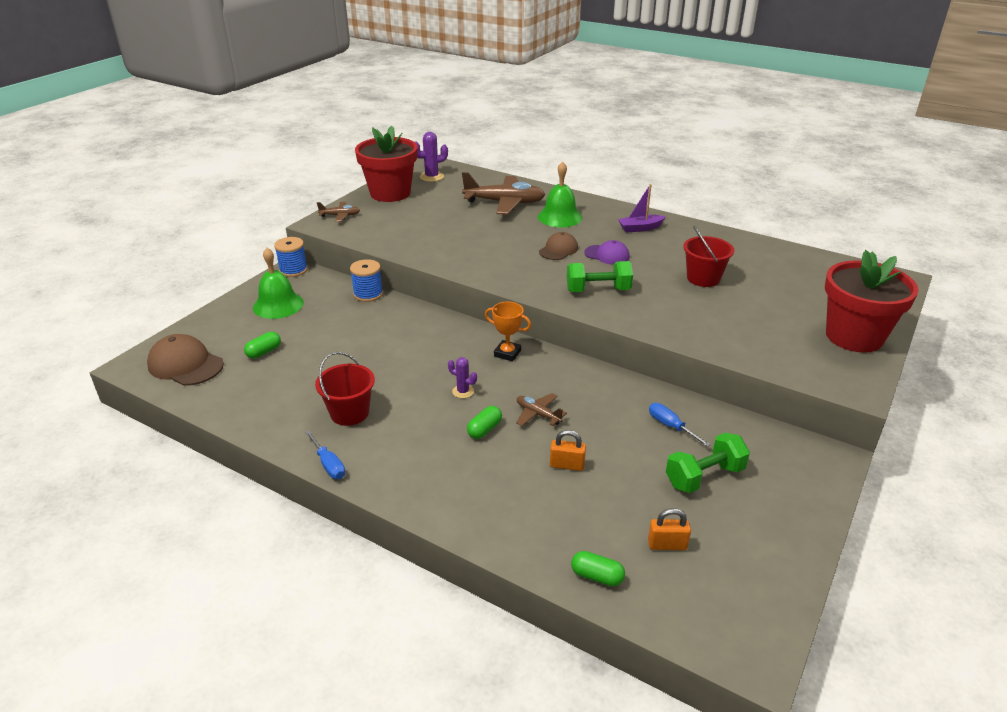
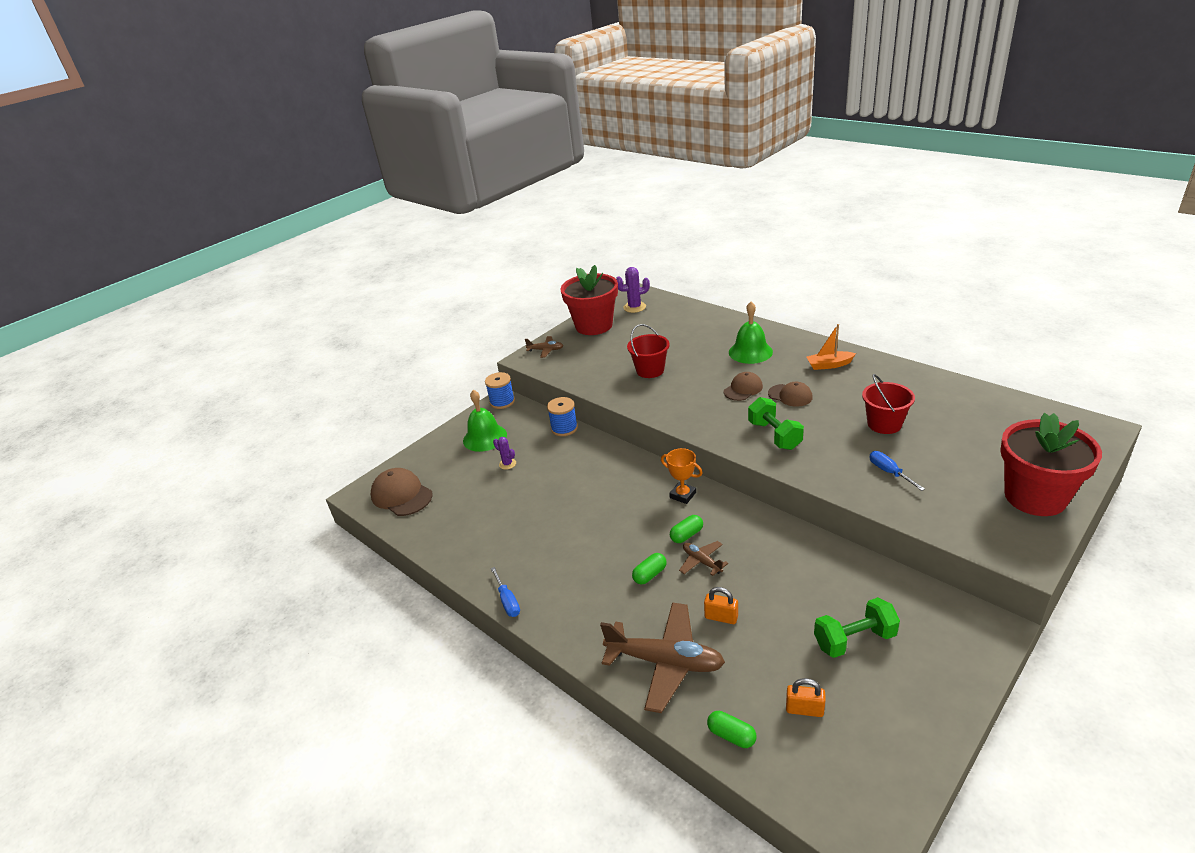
camera: 15 degrees right, 0 degrees up
green capsule [244,332,281,359] -> green capsule moved to [670,515,703,543]
red bucket [315,352,375,426] -> red bucket moved to [627,324,669,378]
purple cactus [448,357,477,398] -> purple cactus moved to [493,437,516,470]
brown plane [462,172,545,215] -> brown plane moved to [600,602,725,713]
green dumbbell [567,261,633,292] -> green dumbbell turned 60 degrees clockwise [748,397,804,450]
purple cap [584,240,630,265] -> brown cap [768,381,813,407]
purple boat [618,184,666,232] -> orange boat [807,324,856,370]
blue screwdriver [649,403,711,447] -> blue screwdriver moved to [869,451,925,491]

